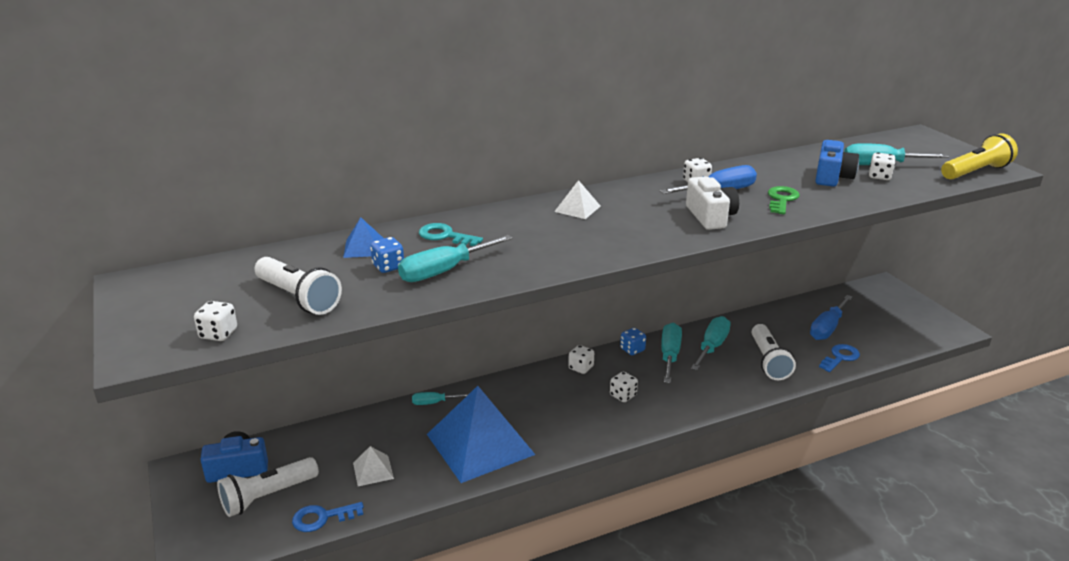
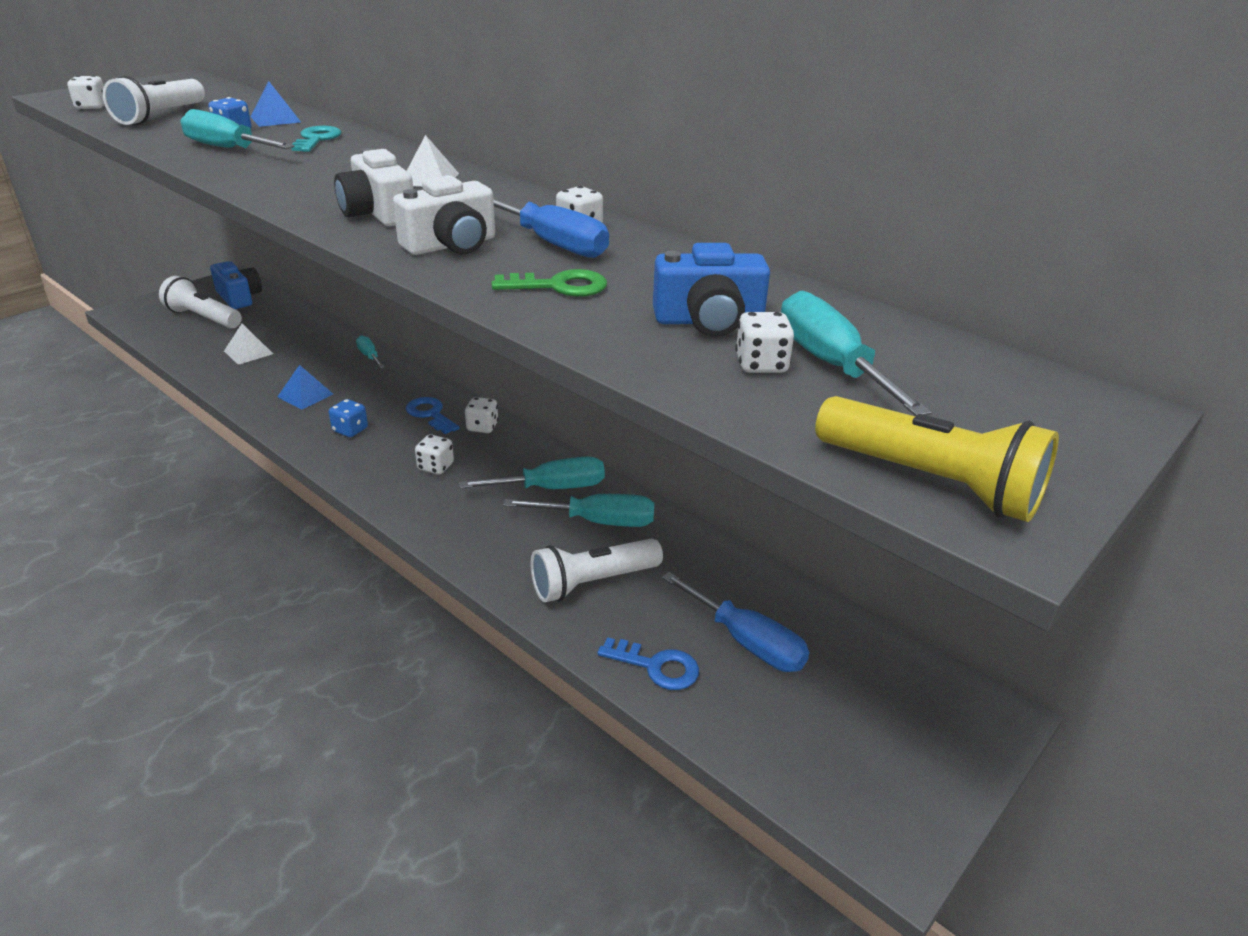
camera: 65 degrees right, 5 degrees up
blue key [292,502,364,532] -> blue key moved to [406,397,460,434]
blue pyramid [427,386,536,483] -> blue pyramid [277,365,333,410], size x0.42
blue dice [620,328,646,355] -> blue dice moved to [329,399,368,437]
blue screwdriver [810,295,852,340] -> blue screwdriver turned 150 degrees counterclockwise [662,572,809,672]
none -> white camera [334,148,413,226]

